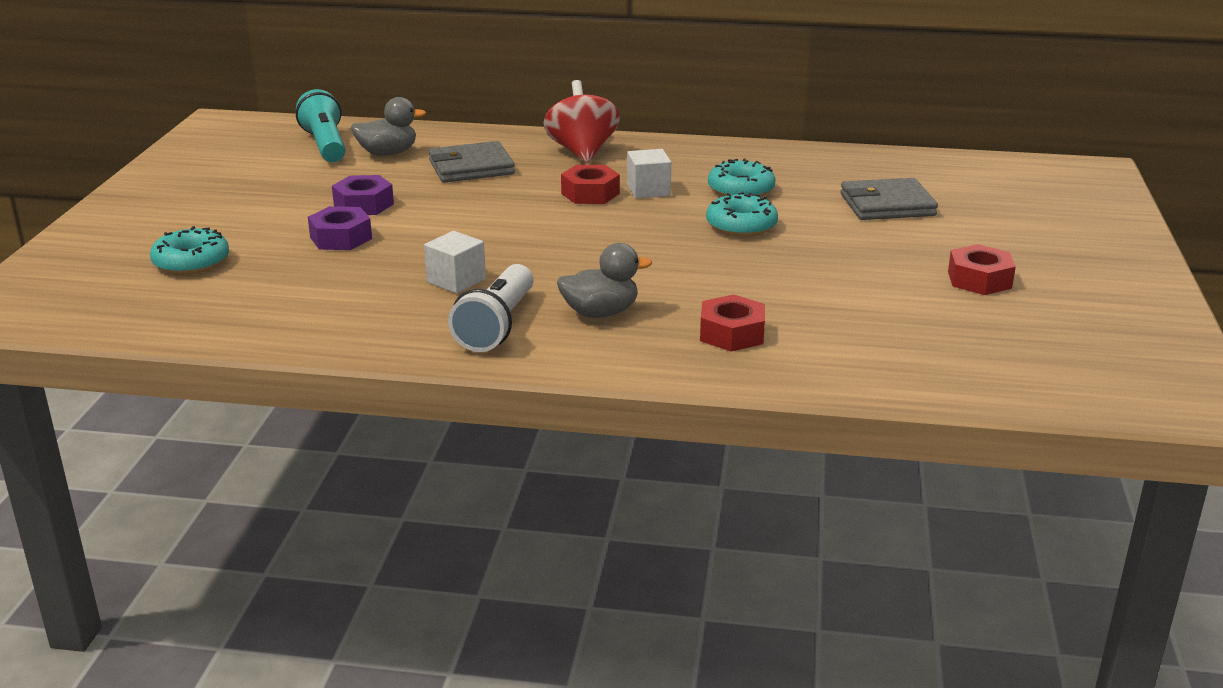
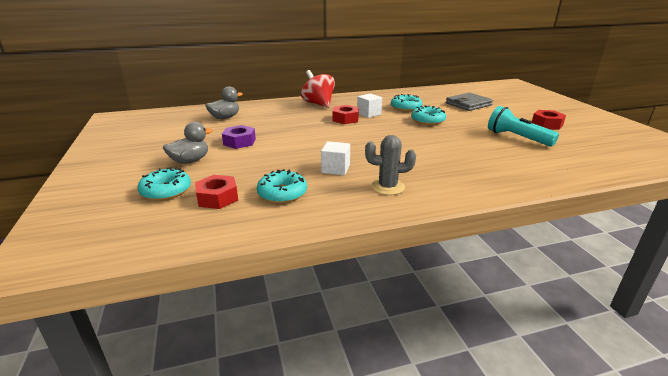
camera: 25 degrees left, 0 degrees up
turquoise flashlight [296,89,346,162] -> turquoise flashlight moved to [488,106,559,147]
purple nut [308,206,372,250] -> none
grey wallet [428,141,515,183] -> none
white flashlight [448,264,533,352] -> grey cactus [365,135,416,195]
grey duck [557,243,652,318] -> grey duck moved to [163,122,213,164]
red nut [700,294,765,352] -> red nut moved to [195,175,238,209]
none -> turquoise donut [257,169,307,203]

